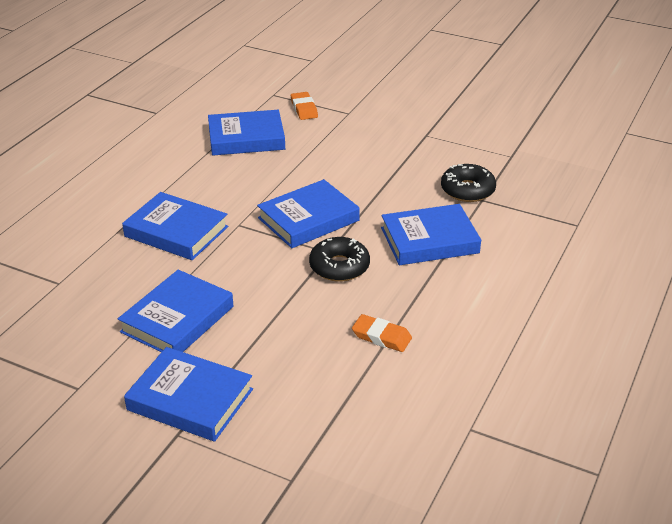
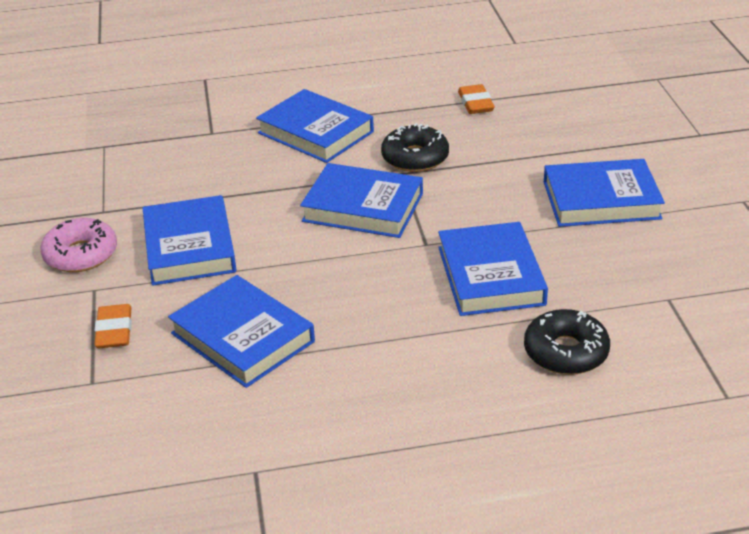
camera: 125 degrees left, 0 degrees up
blue book [124,347,253,442] -> blue book moved to [143,195,237,286]
orange eraser [291,92,318,120] -> orange eraser turned 45 degrees counterclockwise [94,304,132,348]
black donut [441,164,496,202] -> black donut moved to [524,309,610,375]
none -> pink donut [40,218,117,272]

